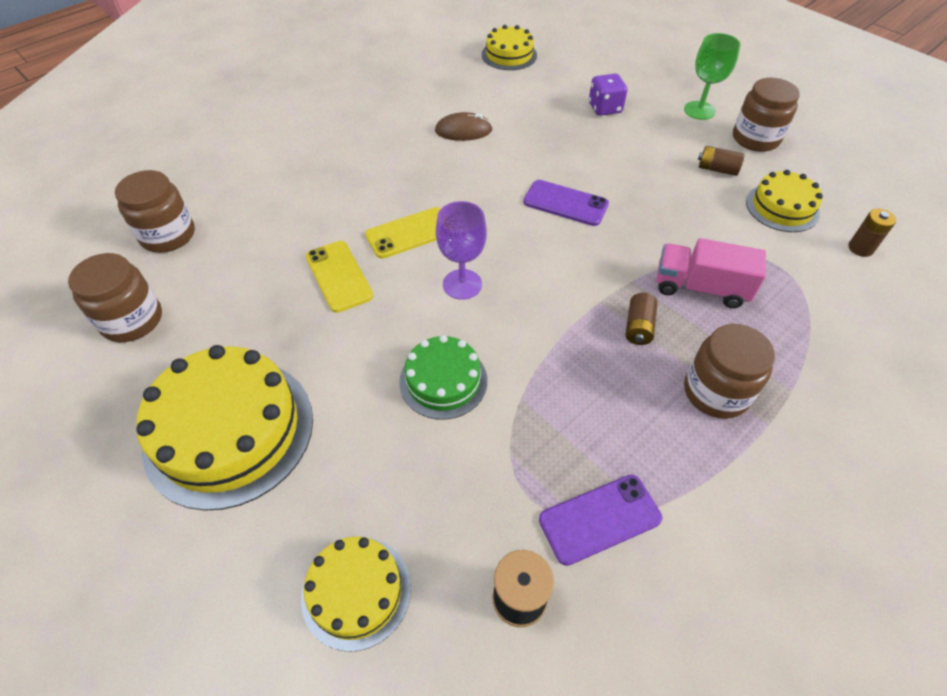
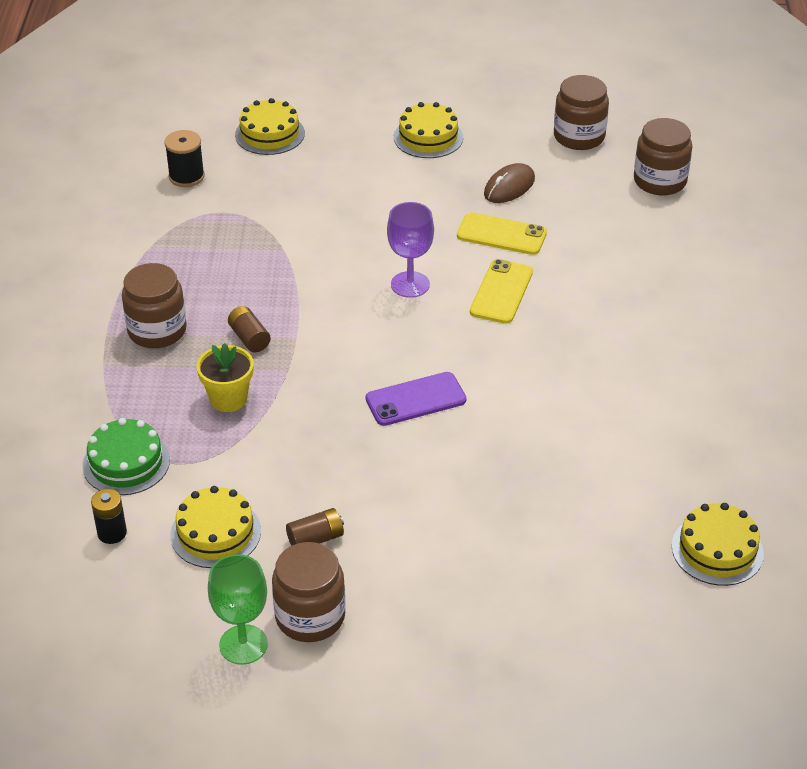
camera: 135 degrees right, 10 degrees down
yellow cake [136,345,313,511] -> yellow cake [394,102,463,158], size x0.56
green cake [399,335,487,420] -> green cake moved to [82,418,170,495]
brown mouse [435,112,493,141] -> brown mouse moved to [484,163,535,203]
purple phone [539,475,662,566] -> none
purple dice [589,74,628,116] -> none
pink truck [657,238,766,308] -> yellow flower pot [197,343,254,412]
green goblet [684,33,741,120] -> green goblet moved to [208,554,268,665]
brown battery [848,209,896,257] -> black battery [91,489,127,544]

